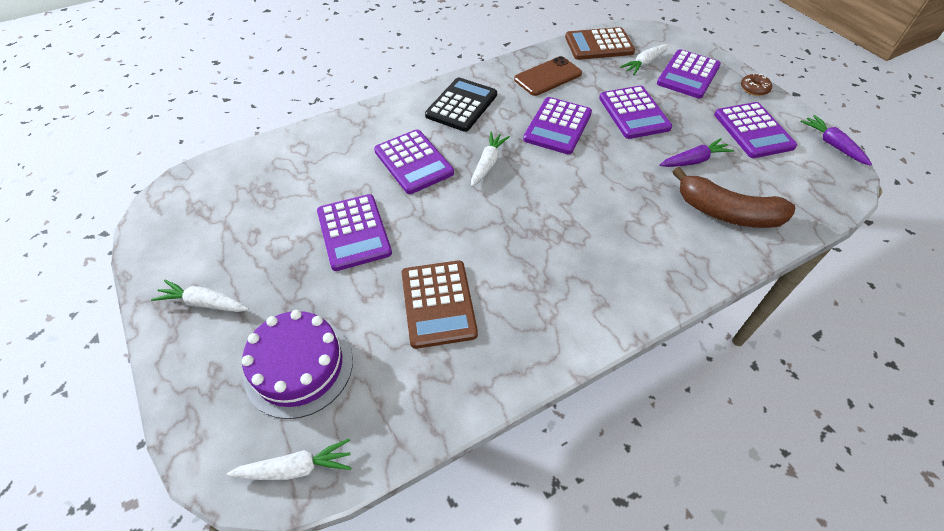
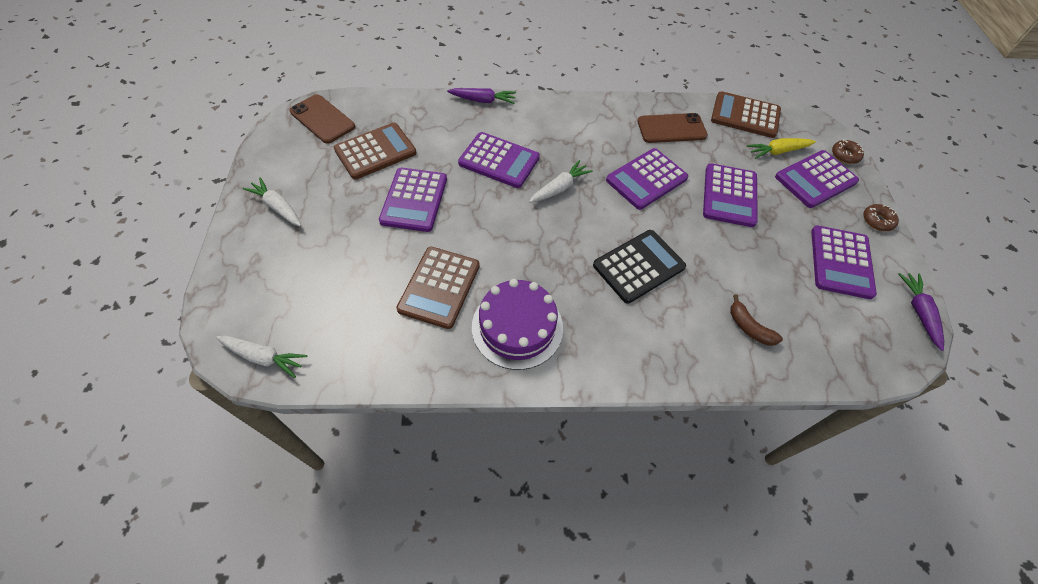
camera: 25 degrees right, 5 degrees up
purple cake [242,310,353,419] -> purple cake moved to [472,279,563,370]
purple calculator [374,129,454,194] -> purple calculator turned 60 degrees counterclockwise [458,132,540,188]
black calculator [425,77,497,132] -> black calculator moved to [593,230,686,304]
white carrot [620,44,669,75] -> yellow carrot [747,138,816,159]
purple carrot [660,138,734,167] -> purple carrot moved to [447,88,516,104]
brown banana [672,167,795,228] -> brown banana [730,295,783,346], size x0.51
none -> brown phone [289,94,355,144]
none -> brown calculator [334,123,416,180]
none -> brown donut [832,139,864,164]

